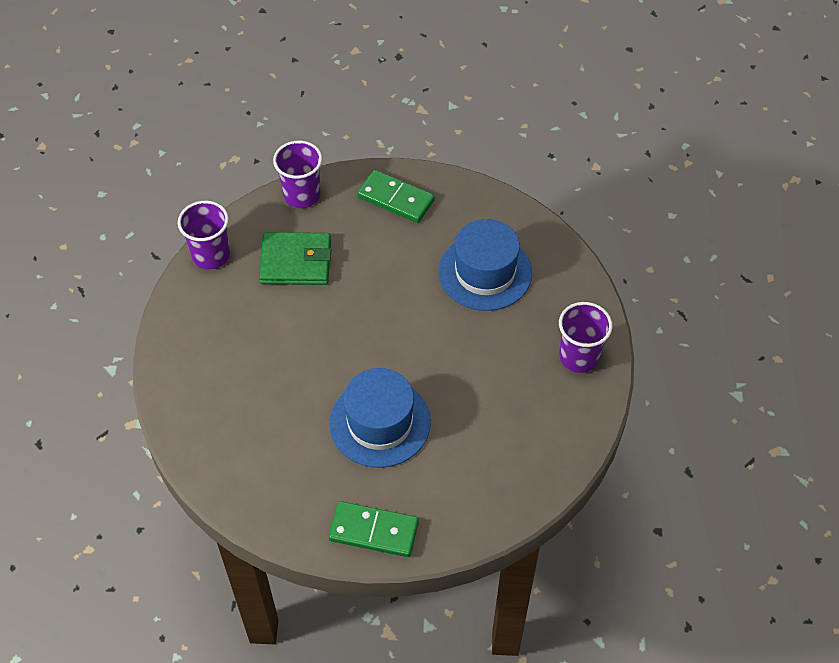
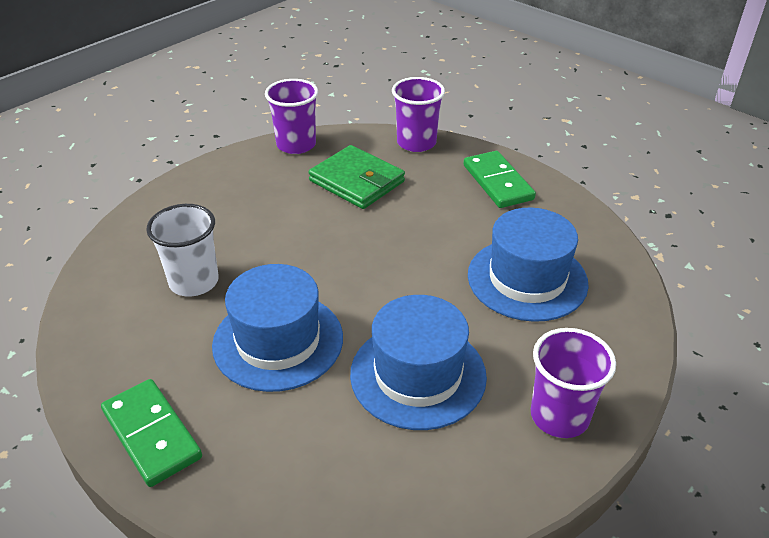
camera: 40 degrees right, 15 degrees down
none -> white cup [146,204,219,297]
none -> blue hat [350,295,487,430]

